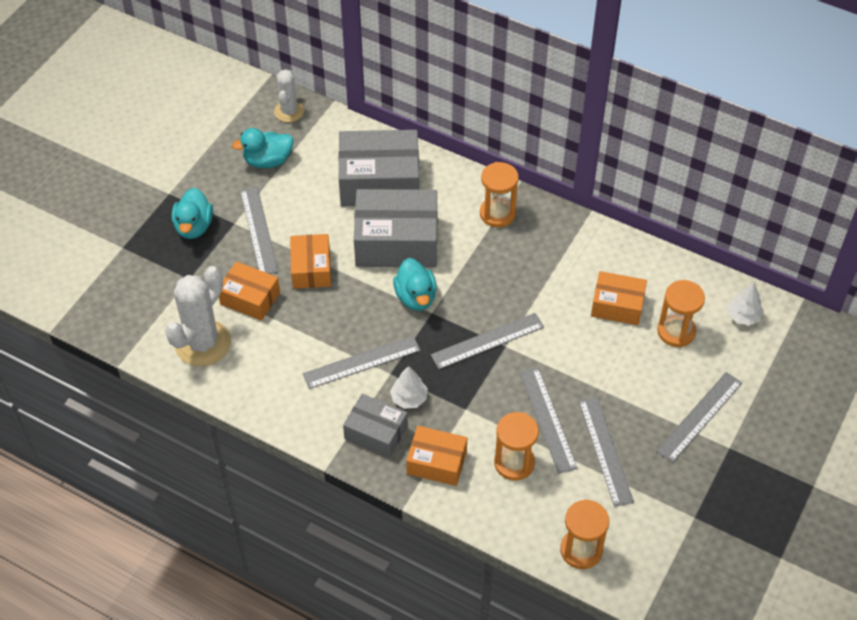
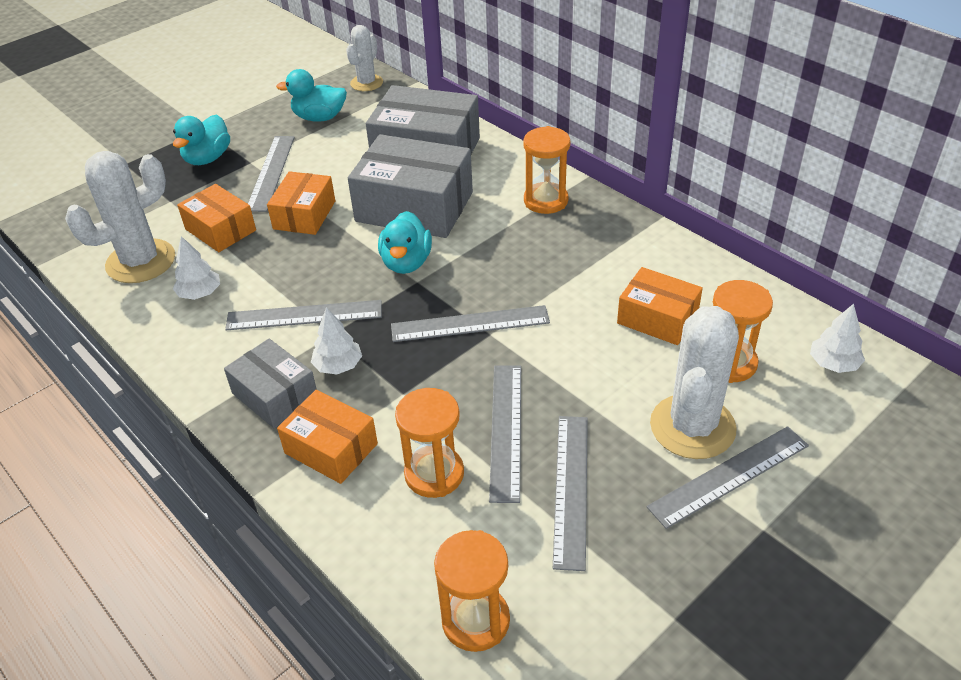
camera: 20 degrees right, 10 degrees down
none -> white tree [173,236,220,300]
none -> white cactus [650,306,739,459]

